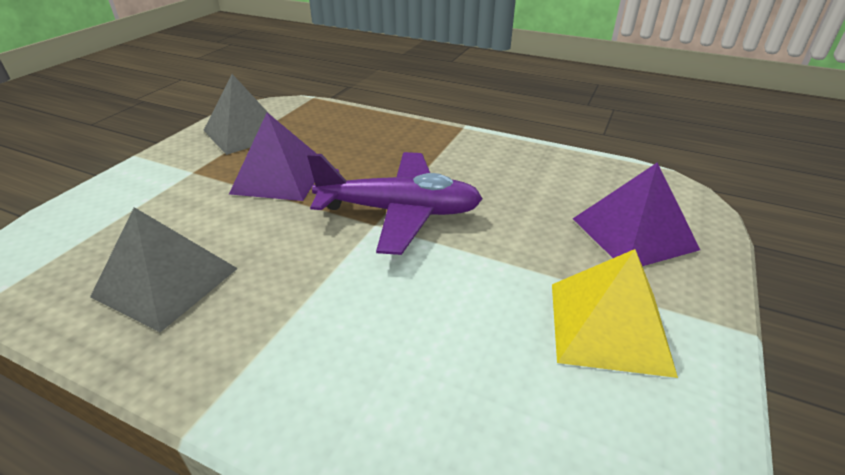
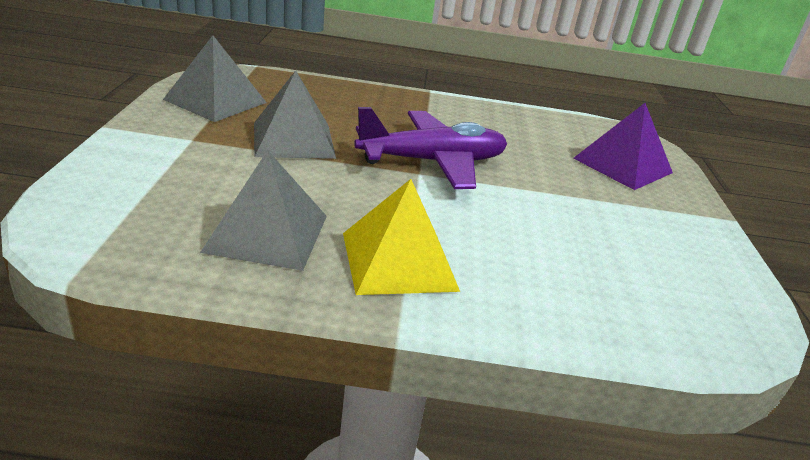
camera: 25 degrees left, 5 degrees down
purple pyramid [229,113,317,201] -> grey pyramid [254,71,336,159]
yellow pyramid [552,249,678,378] -> yellow pyramid moved to [343,179,460,295]

